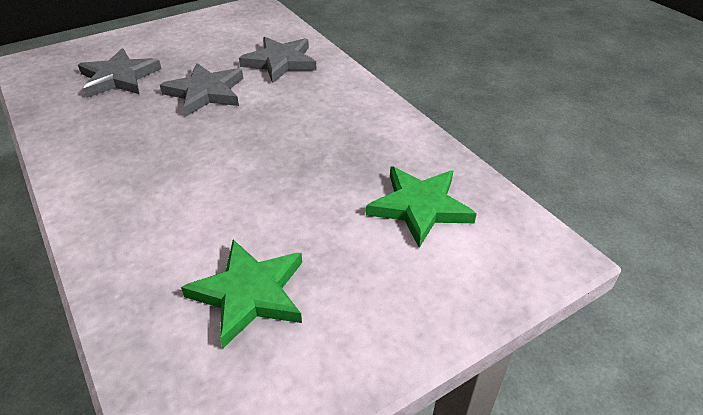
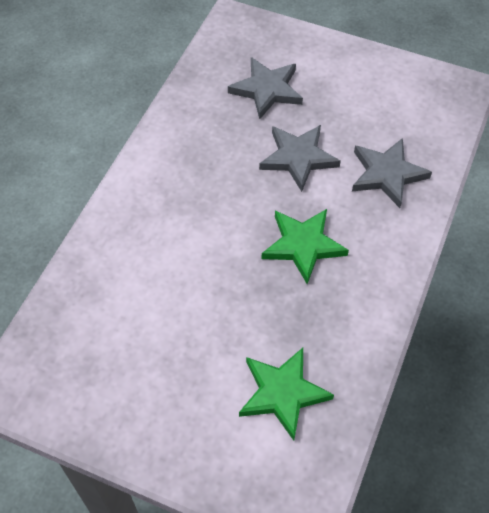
camera: 55 degrees right, 15 degrees up
green star [181,240,302,348] -> green star moved to [262,209,349,284]

